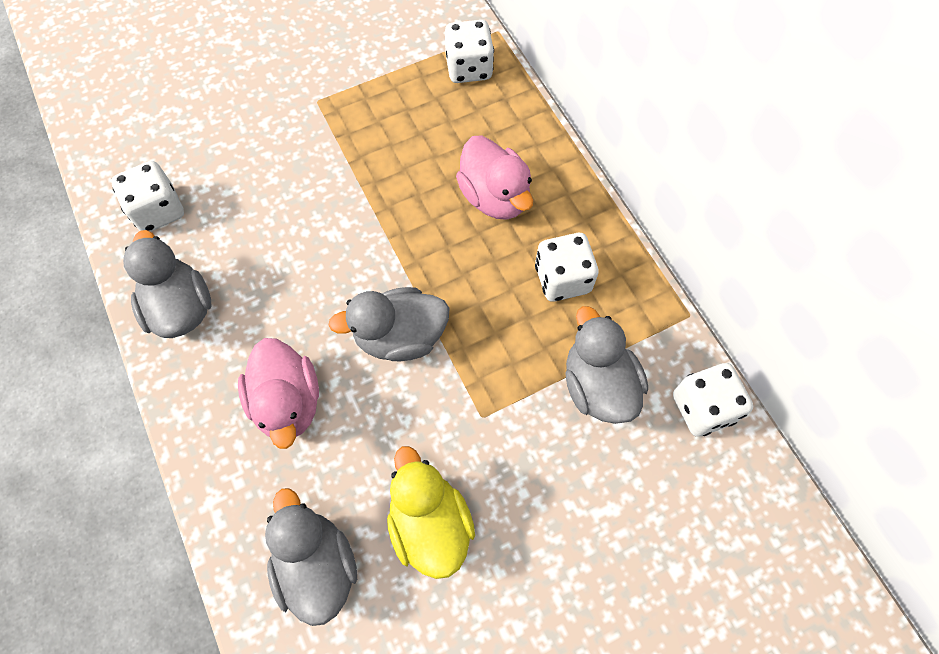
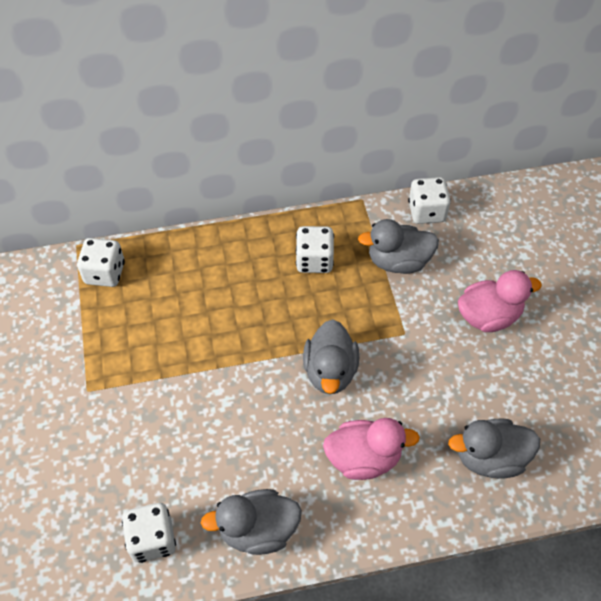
camera: 75 degrees left, 10 degrees down
yellow duck [387,446,475,579] -> none
pink duck [456,135,533,220] -> pink duck moved to [458,270,542,332]

